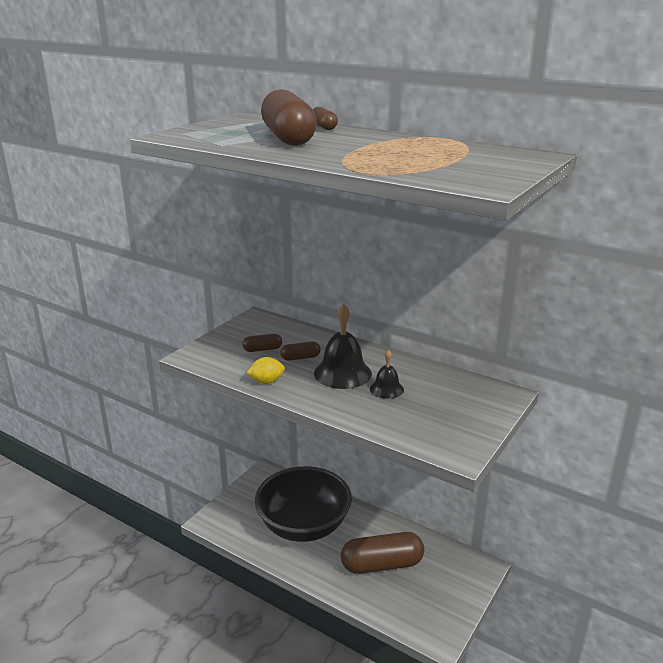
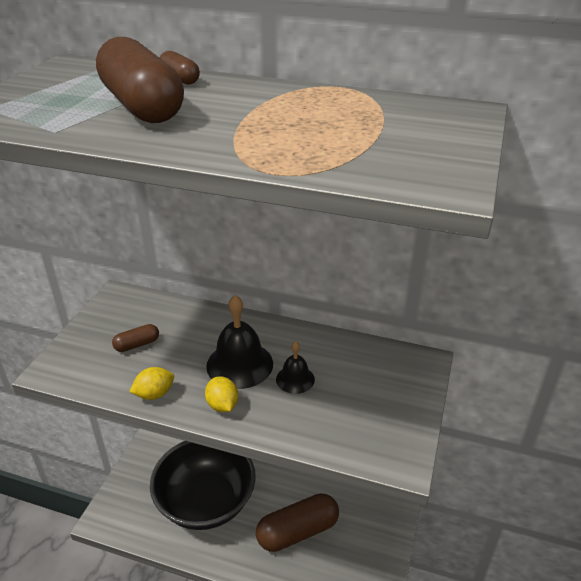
camera: 15 degrees left, 10 degrees up
brown capsule [280,342,321,361] -> none
none -> yellow lemon [205,376,238,412]

